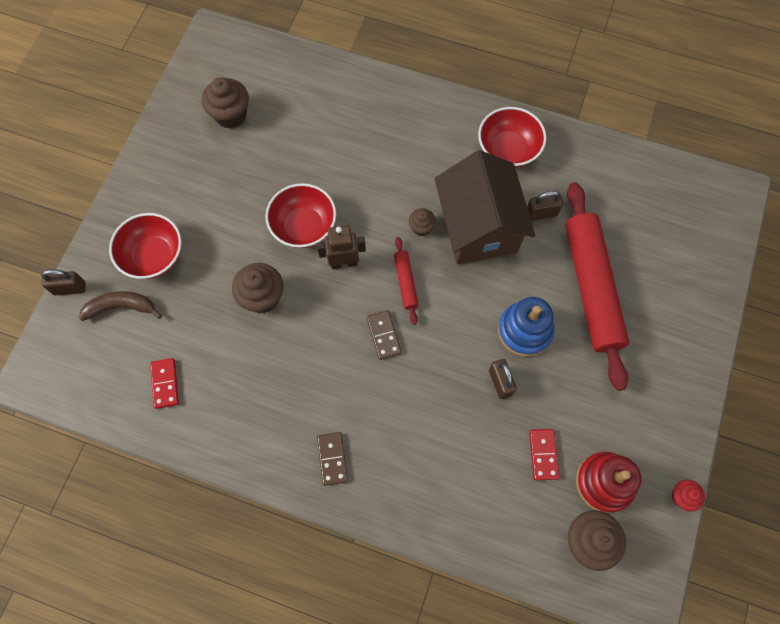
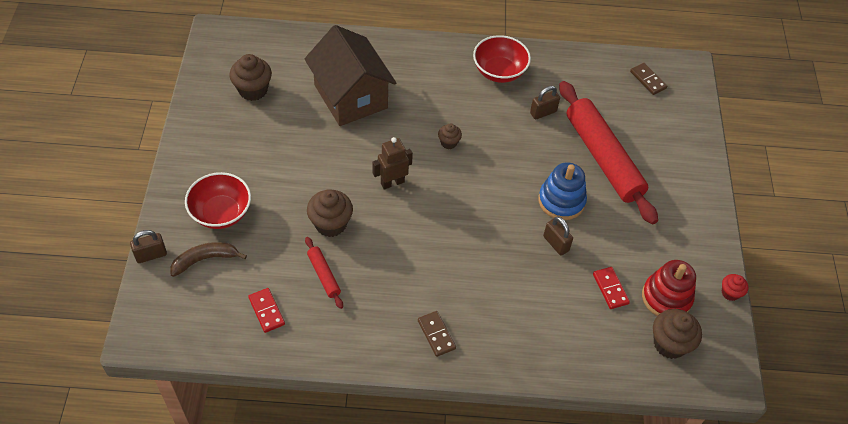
camera: 20 degrees left, 15 degrees down
red bowl [266,183,336,248] -> none
brown domino [367,310,402,360] -> brown domino moved to [630,63,668,95]
red rolling pin [394,237,418,325] -> red rolling pin moved to [305,237,343,309]
brown house [434,150,535,264] -> brown house moved to [304,25,396,126]

